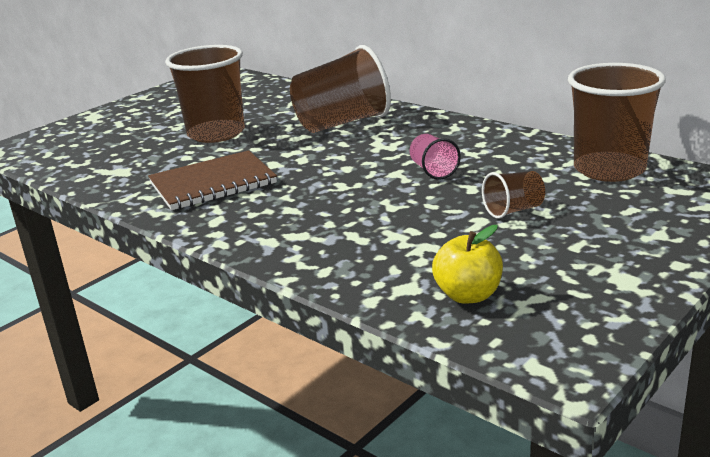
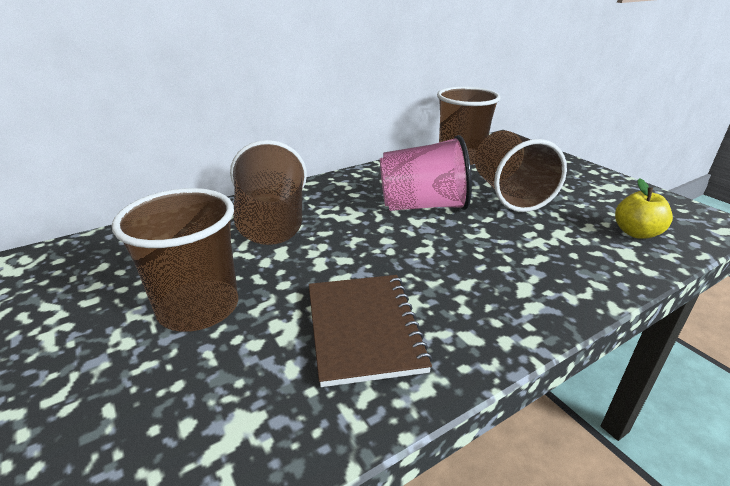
camera: 75 degrees left, 5 degrees up
pink cup [410,134,461,179] -> pink cup [380,135,472,211], size x2.10
brown cup [482,171,545,219] -> brown cup [475,131,567,212], size x2.10

